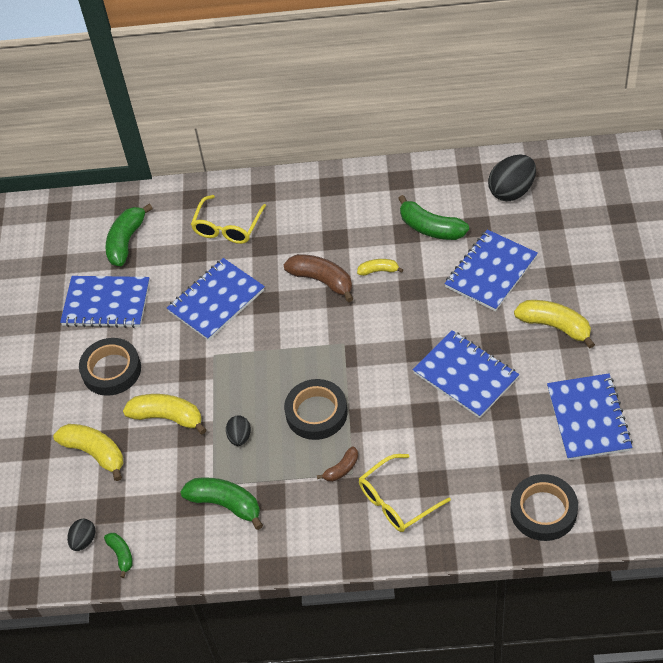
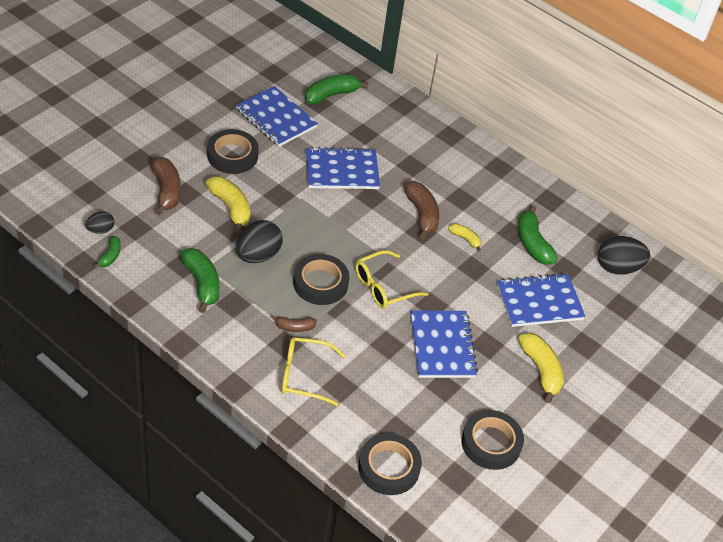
camera: 30 degrees right, 5 degrees down
yellow banana [53,424,123,481] -> brown banana [151,157,181,215]
yellow glasses [191,195,266,244] -> yellow glasses moved to [355,250,428,309]
black egg [226,415,251,446] -> black egg [236,220,283,263], size x1.82
blue notebook [547,373,633,460] -> black tape [461,410,524,470]

